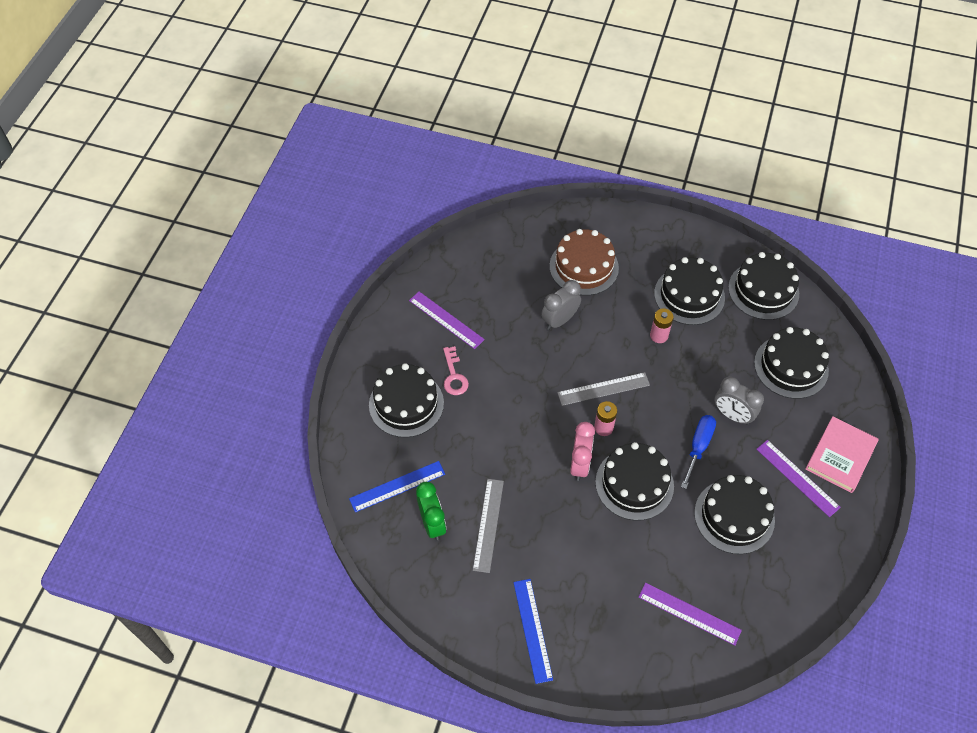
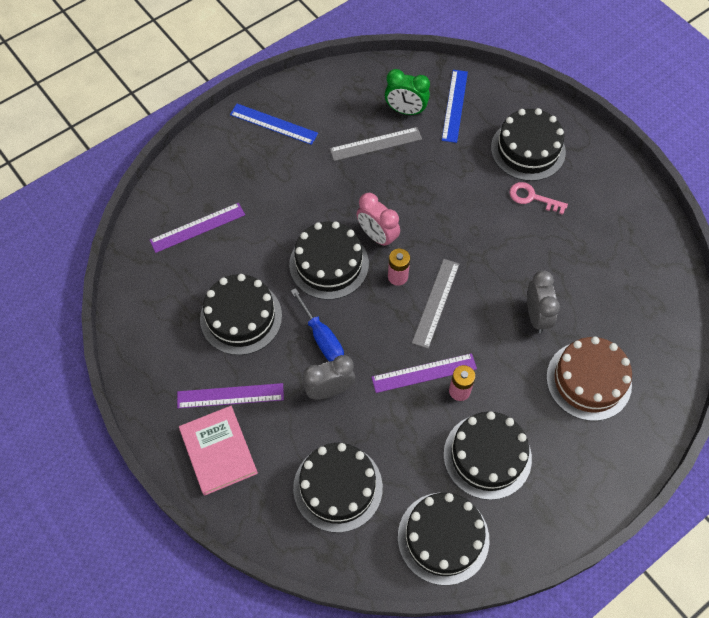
camera: 125 degrees right, 5 degrees up
purple ruler [409,292,485,349] -> purple ruler moved to [371,353,477,393]
grey ruler [473,479,504,573] -> grey ruler turned 60 degrees counterclockwise [330,127,422,161]

